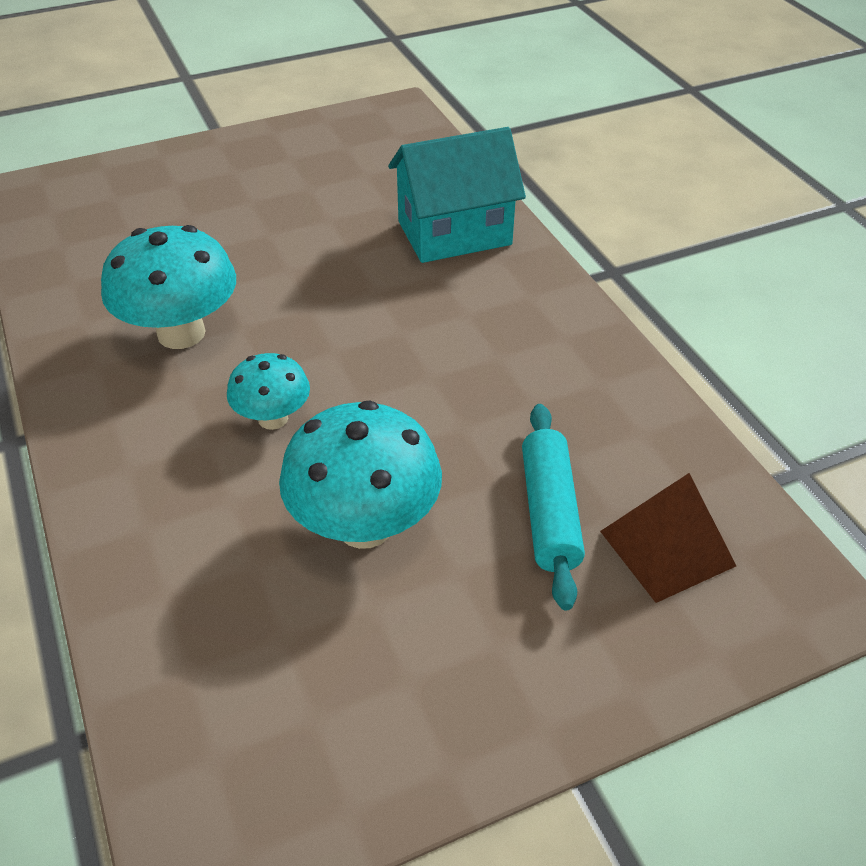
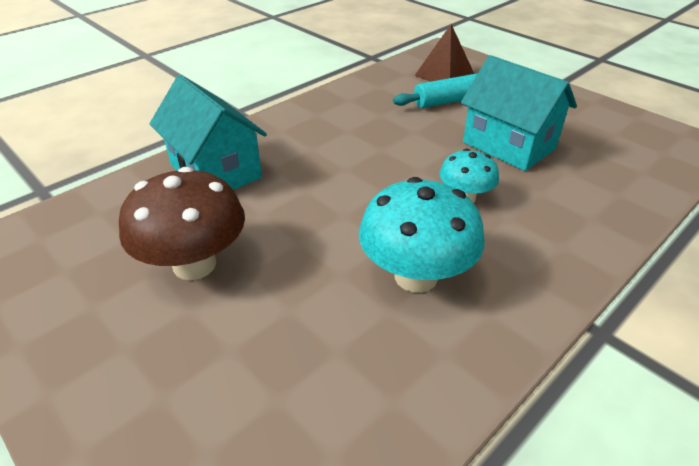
camera: 110 degrees left, 5 degrees down
turquoise mushroom [279,400,442,549] -> turquoise house [461,55,577,171]
none -> brown mushroom [119,167,245,280]

